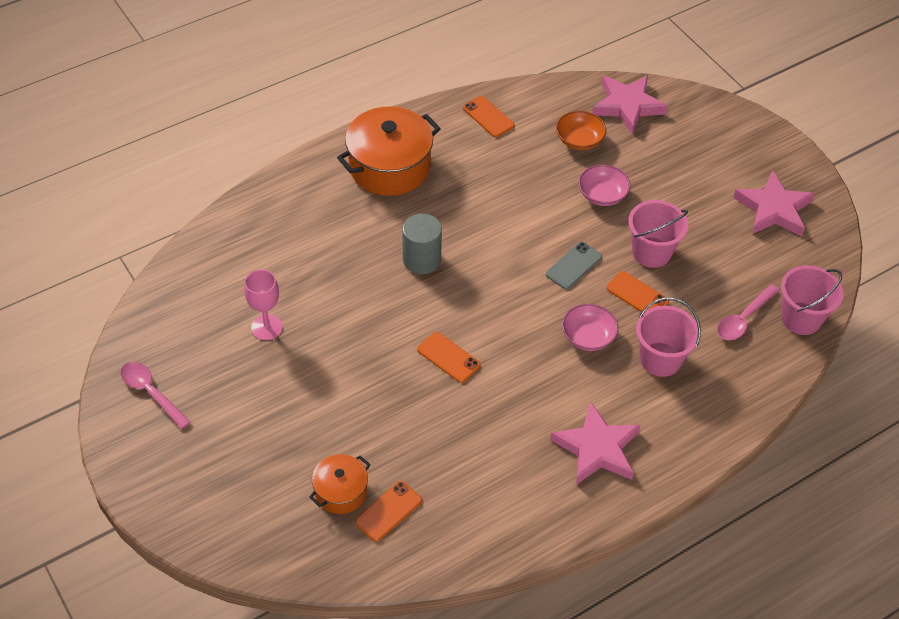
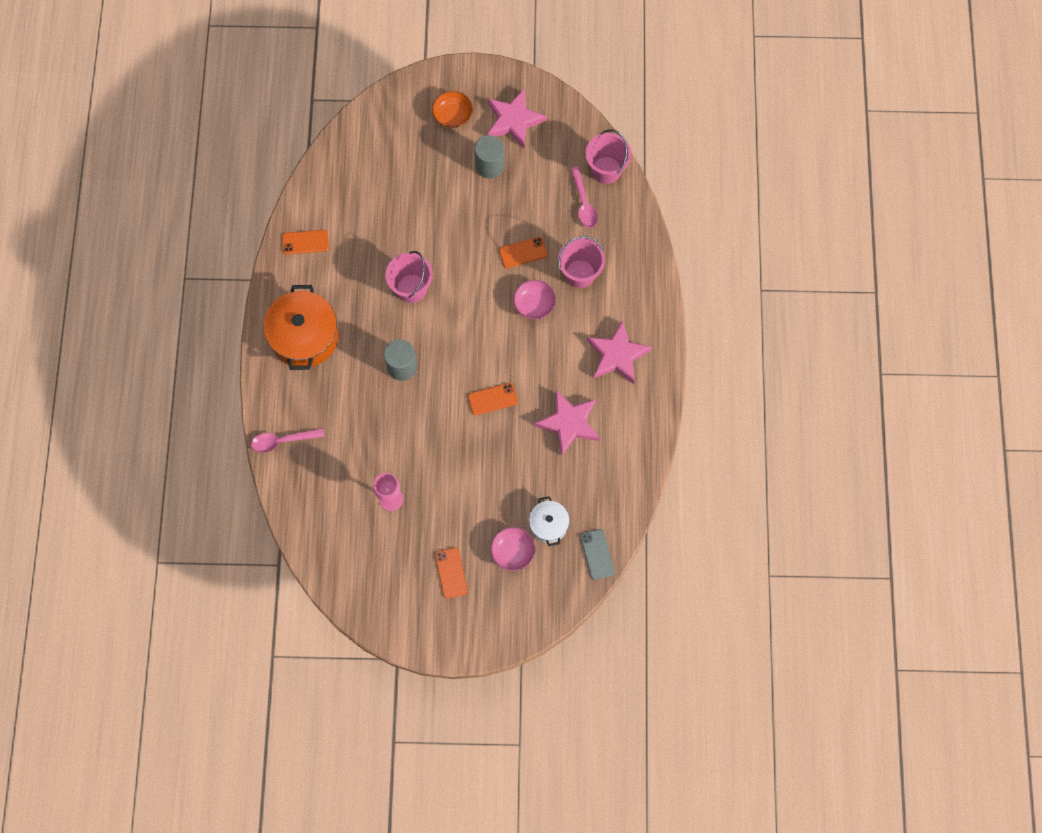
camera: 55 degrees left, 20 degrees up
pink spoon [121,362,191,429] -> pink spoon moved to [251,428,325,453]
orange pot [309,454,371,514] -> white pot [529,496,570,546]
orange phone [355,481,422,542] -> orange phone moved to [435,547,468,599]
grey phone [546,242,602,290] -> grey phone moved to [580,529,615,580]
orange bowl [556,111,606,150] -> orange bowl moved to [432,91,473,128]
pink bowl [579,165,630,206] -> pink bowl moved to [491,527,535,571]
pink star [592,75,668,134] -> pink star moved to [535,390,600,456]
pink bucket [628,200,688,268] -> pink bucket moved to [386,251,433,303]
none -> grey cylinder [474,135,505,179]

